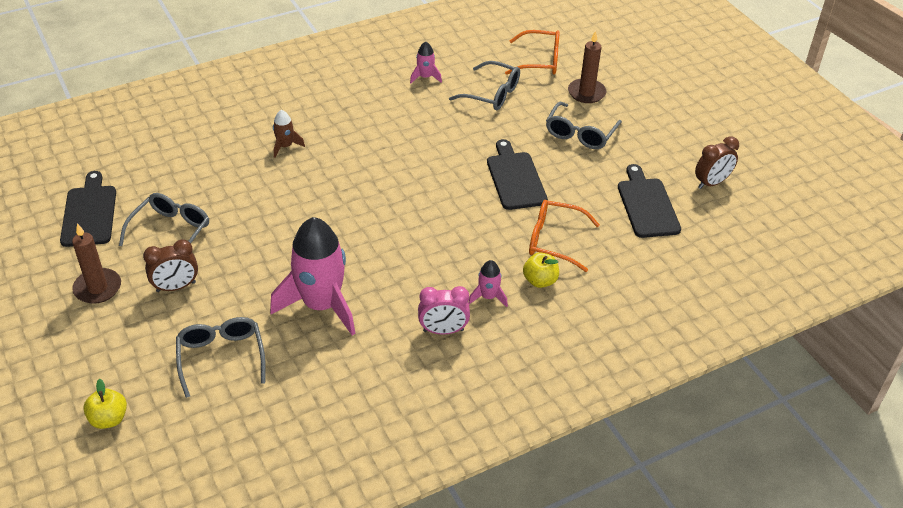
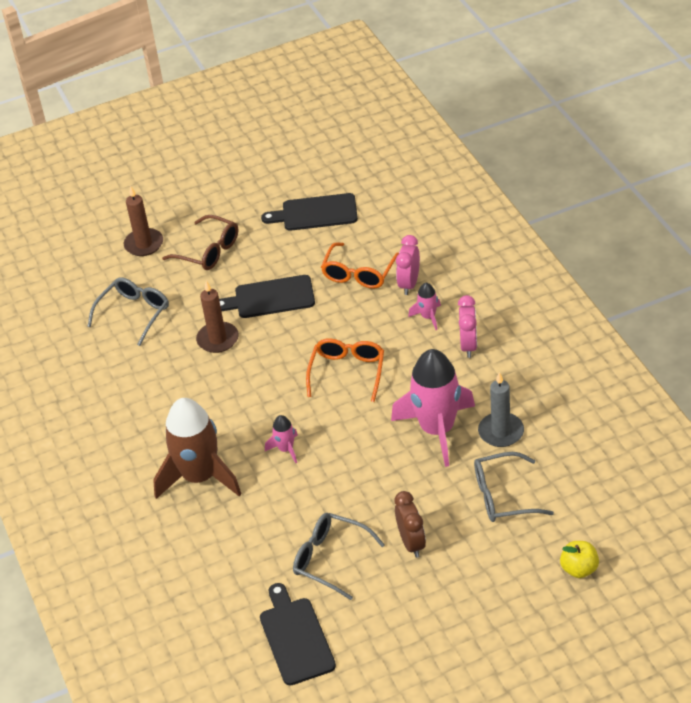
camera: 80 degrees left, 0 degrees up
black cutting board [60,171,116,247] -> black cutting board turned 75 degrees clockwise [260,583,336,685]
brown candle [72,223,121,304] -> brown candle moved to [196,281,239,353]
brown rocket [273,110,305,158] -> brown rocket [153,398,242,499], size x2.27
pink rocket [410,42,442,83] -> pink rocket moved to [265,415,298,463]
orange glasses [505,30,560,75] -> orange glasses moved to [306,338,384,402]
yellow apple [523,252,559,288] -> pink clock [396,235,420,295]
grey glasses [546,102,622,149] -> brown glasses [162,215,238,270]
brown clock [695,137,739,189] -> none
none -> grey candle [478,372,524,447]

